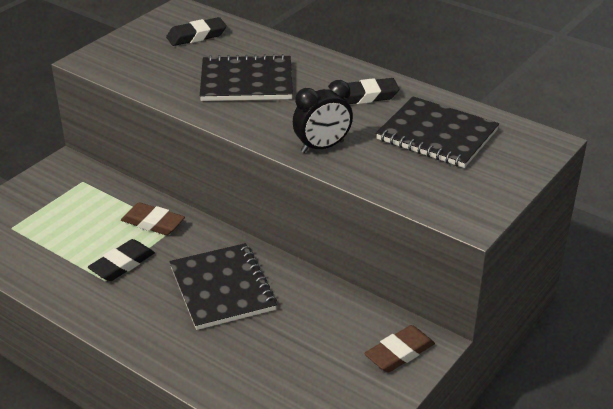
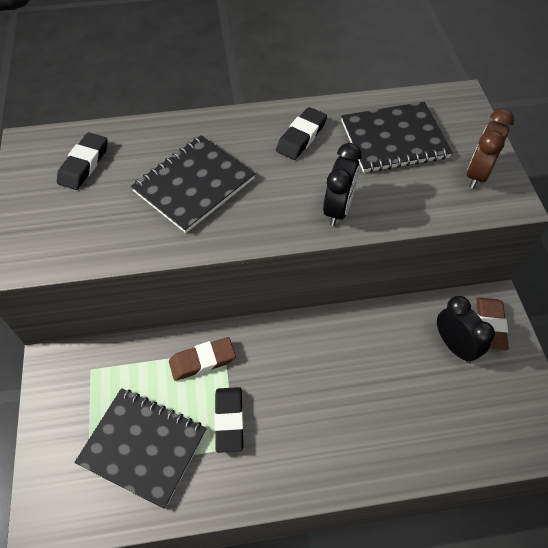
camera: 45 degrees left, 20 degrees up
black notebook [169,243,277,330] -> black notebook moved to [74,388,207,509]
none -> black clock [437,296,495,363]
none -> brown clock [467,109,514,188]

